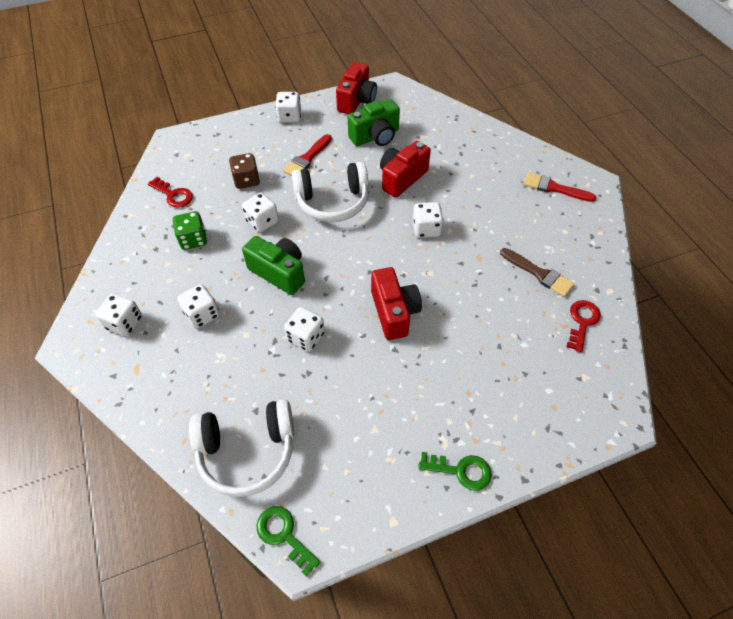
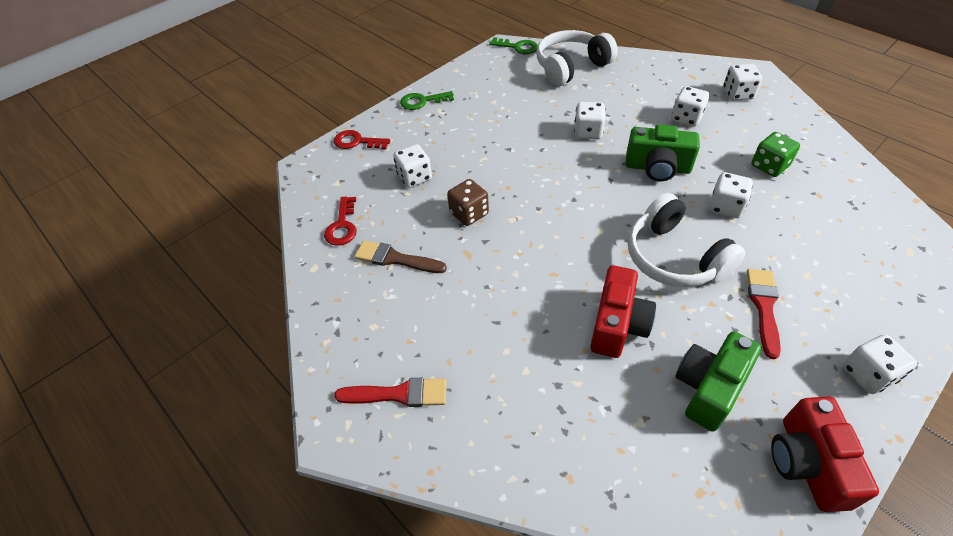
camera: 160 degrees right, 5 degrees down
red key [148,177,193,208] -> red key moved to [334,130,390,150]
brown dice [229,153,260,189] -> brown dice moved to [447,179,489,226]
white headphones [292,162,368,222] -> white headphones turned 90 degrees counterclockwise [628,193,746,287]
red camera [371,267,422,340] -> none
white dice [413,202,443,238] -> white dice moved to [393,144,432,188]

